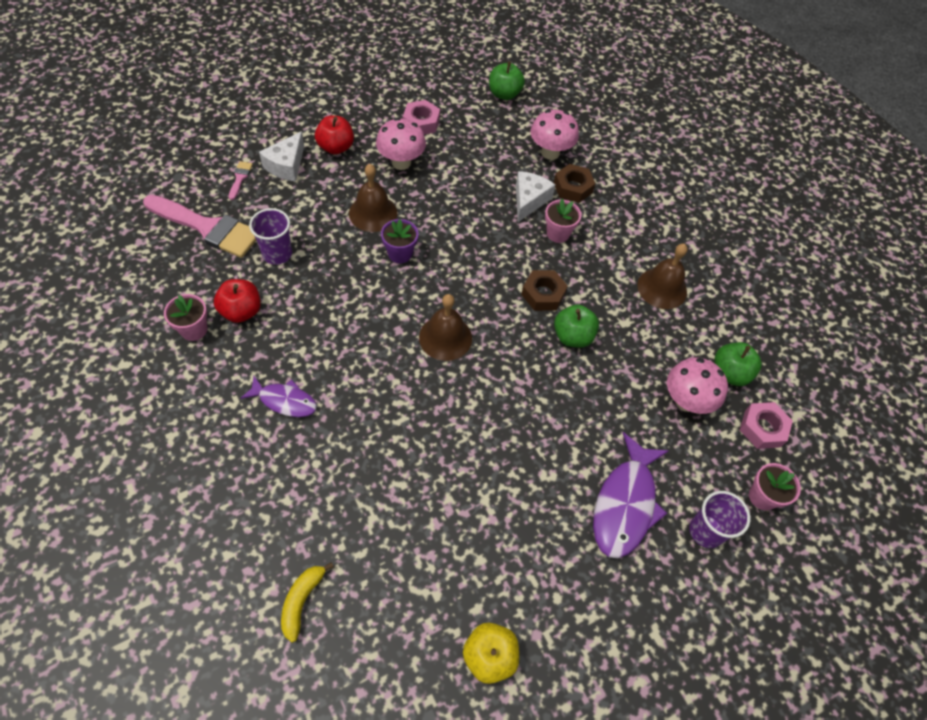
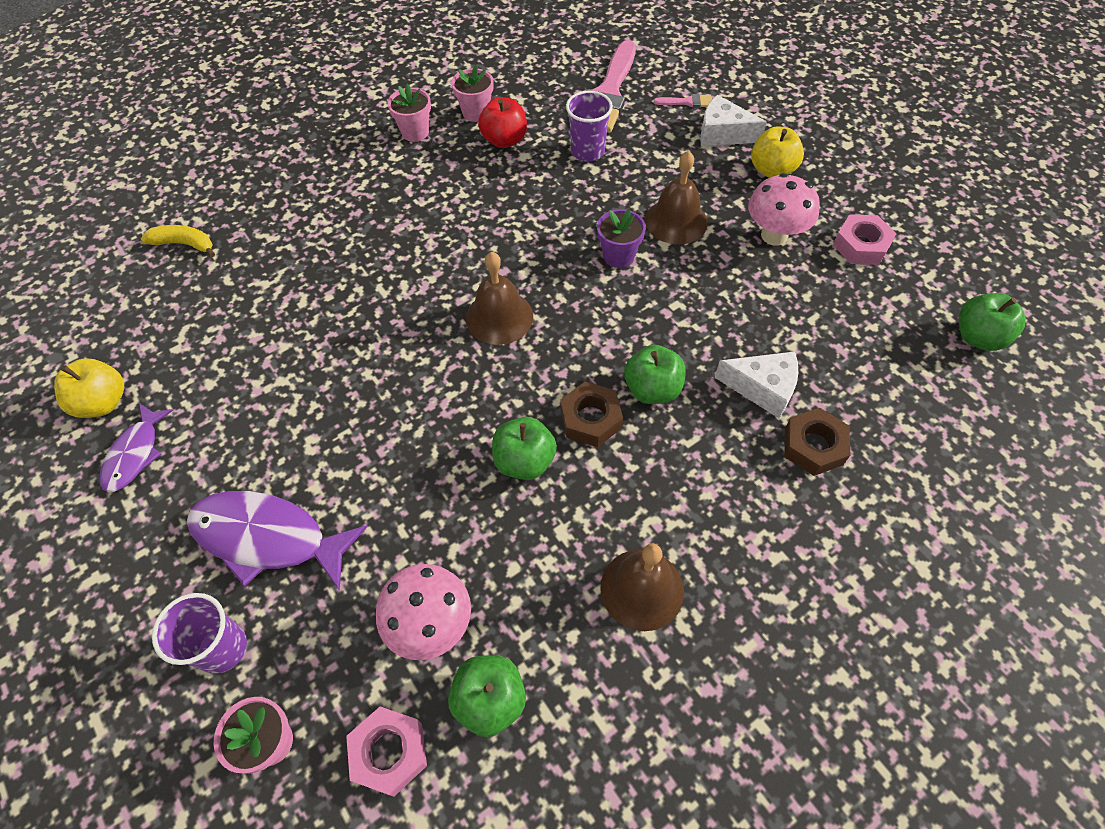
camera: 90 degrees right, 0 degrees up
purple fish [240,376,317,417] -> purple fish moved to [100,403,174,492]
red apple [315,116,354,155] -> yellow apple [751,127,804,178]
pink mushroom [530,110,579,160] -> none
pink flower pot [545,199,581,243] -> pink flower pot moved to [387,83,431,142]
none -> green apple [624,345,686,404]

